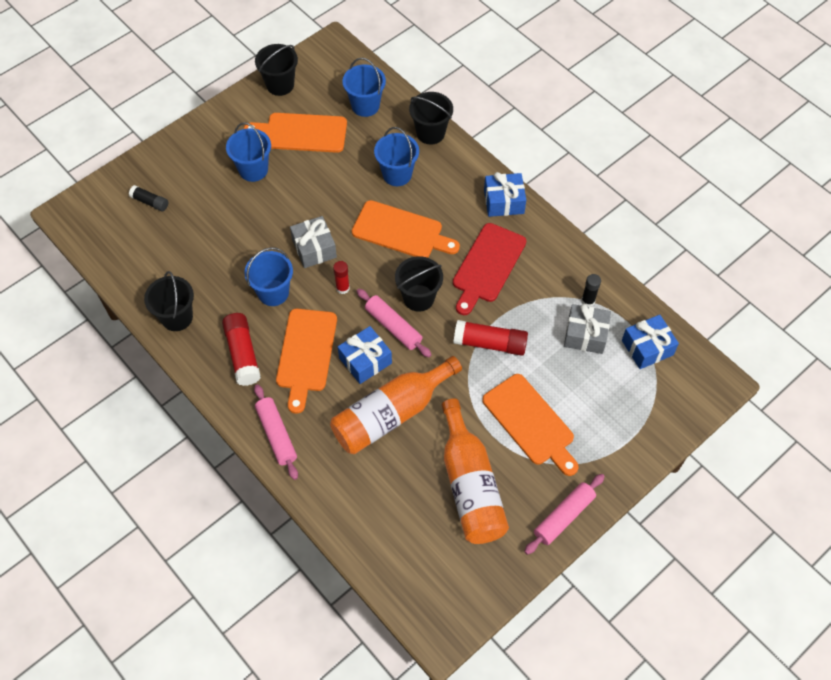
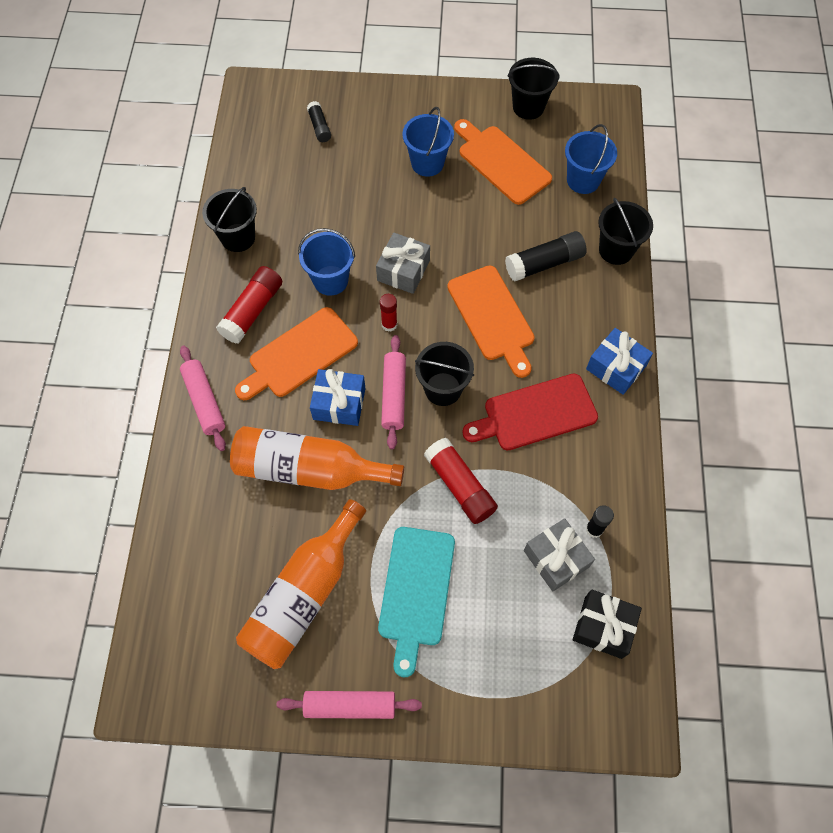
camera: 45 degrees right, 5 degrees up
pink rolling pin [254,384,298,480] -> pink rolling pin turned 45 degrees counterclockwise [180,346,226,451]
blue bucket [374,127,419,186] -> black glue stick [505,231,587,282]
orange cutting board [482,374,579,476] -> turquoise cutting board [378,527,455,677]
blue gift [622,315,679,369] -> black gift [573,589,642,659]

